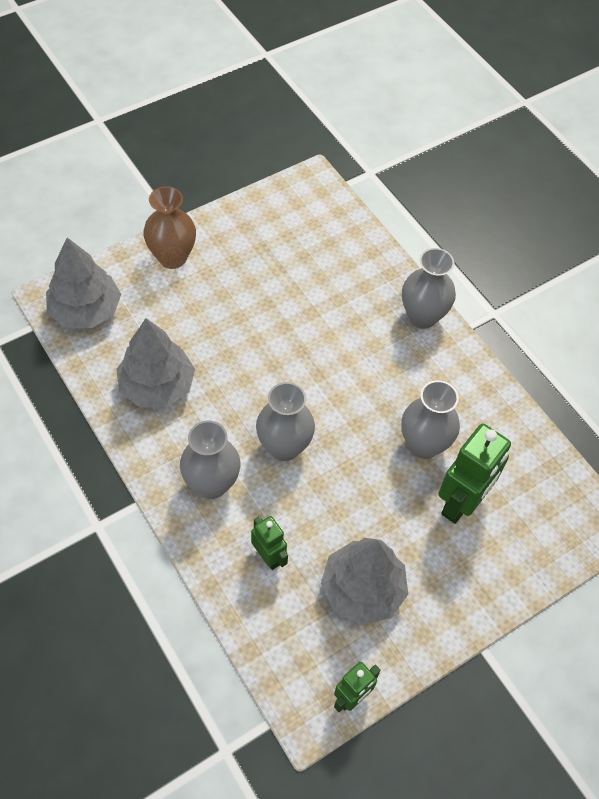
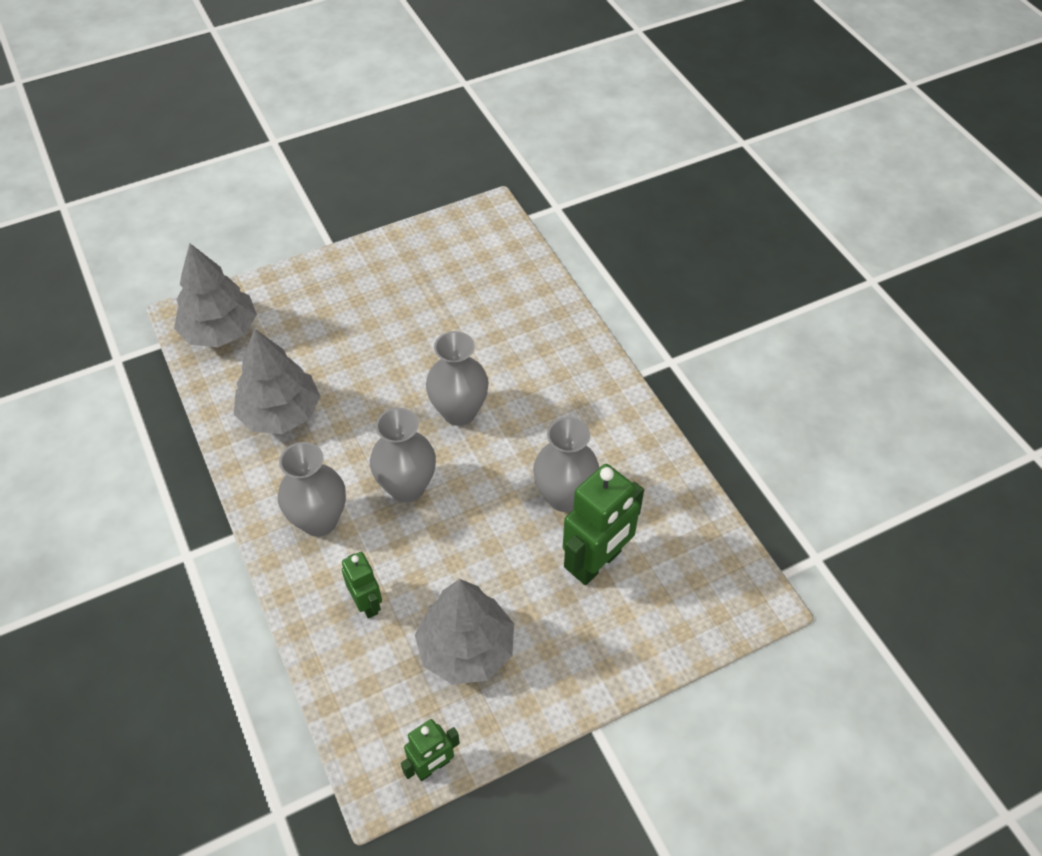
camera: 10 degrees right, 5 degrees down
brown vase [143,186,196,269] -> none
grey vase [402,248,456,329] -> grey vase moved to [426,331,489,426]

